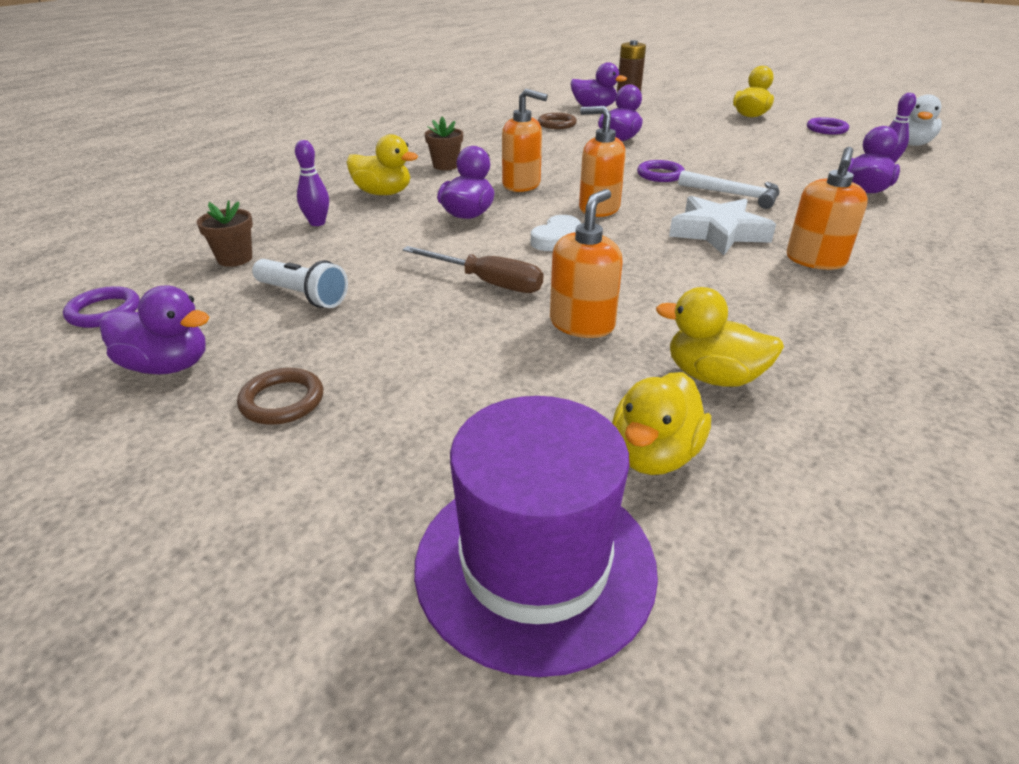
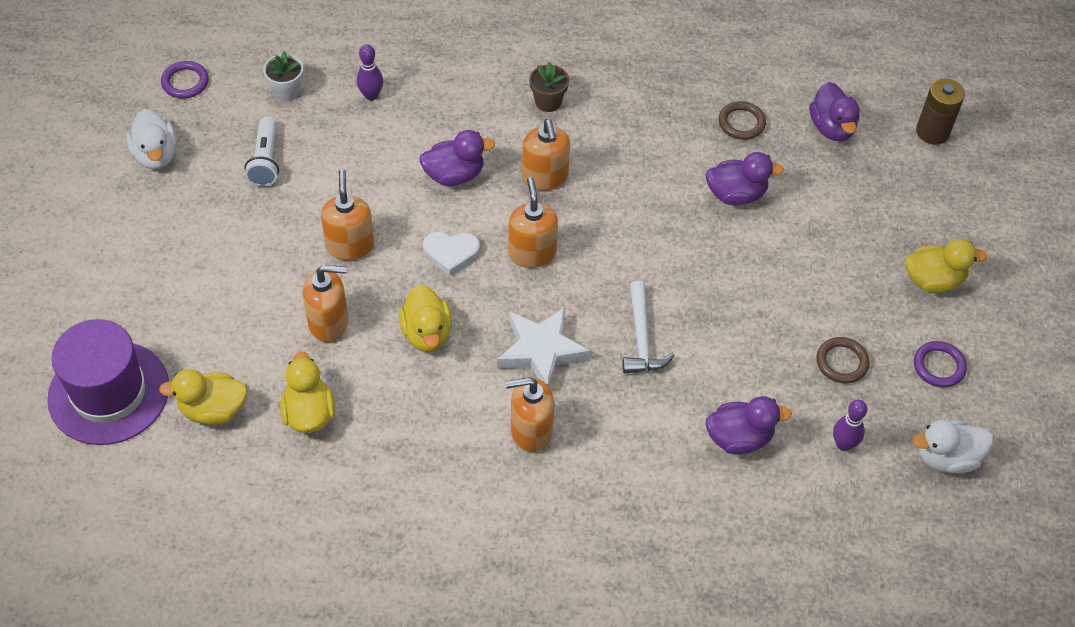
camera: 55 degrees right, 20 degrees up
purple duck [99,285,210,374] -> white duck [126,109,177,169]
brown flower pot [197,200,253,267] -> white flower pot [263,51,304,101]
brown ring [237,368,323,425] -> brown ring moved to [816,337,869,383]
yellow duck [346,134,418,195] -> yellow duck moved to [399,284,452,352]
brown screwdriver [402,246,544,293] -> orange soap dispenser [321,169,374,260]
purple ring [637,160,685,182] -> none

